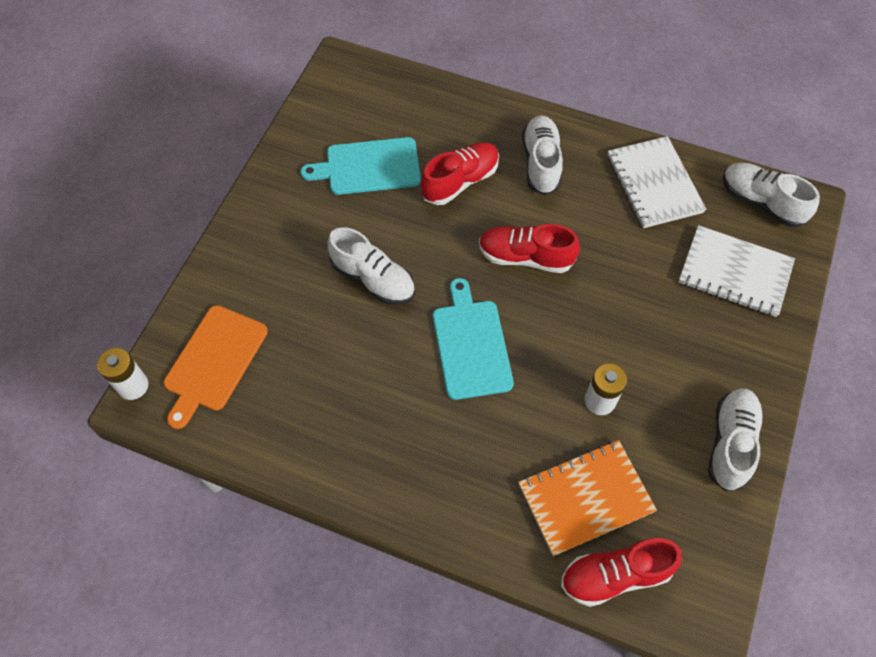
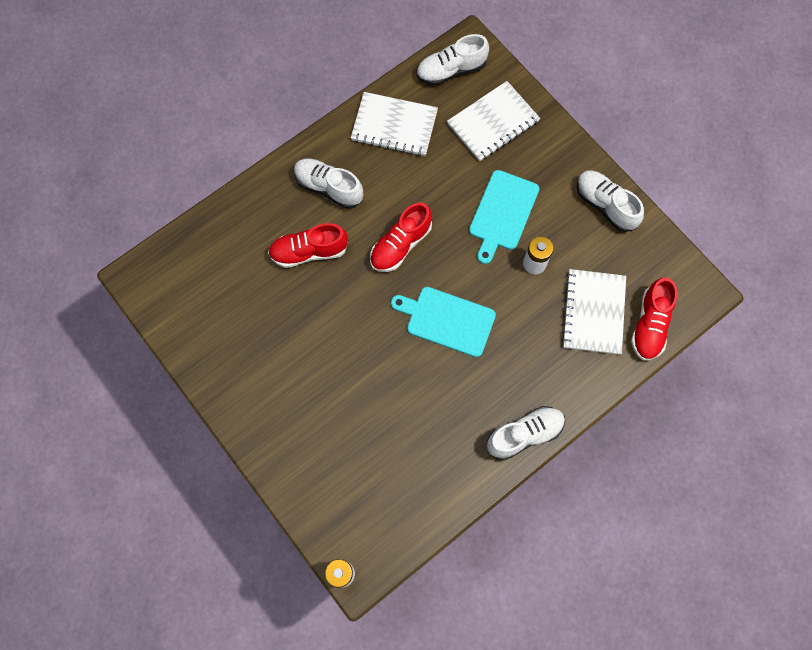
camera: 60 degrees left, 10 degrees up
orange cutting board [164,305,268,429] -> none
turquoise cutting board [300,137,421,195] -> turquoise cutting board moved to [469,170,539,264]
white shoe [328,227,415,305] -> white shoe moved to [487,406,565,461]
red shoe [421,142,499,205] -> red shoe turned 90 degrees counterclockwise [268,223,348,268]
orange notebook [518,440,657,556] -> white notebook [561,269,626,355]

